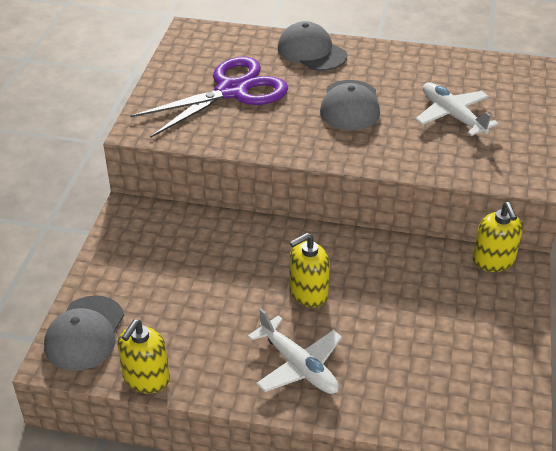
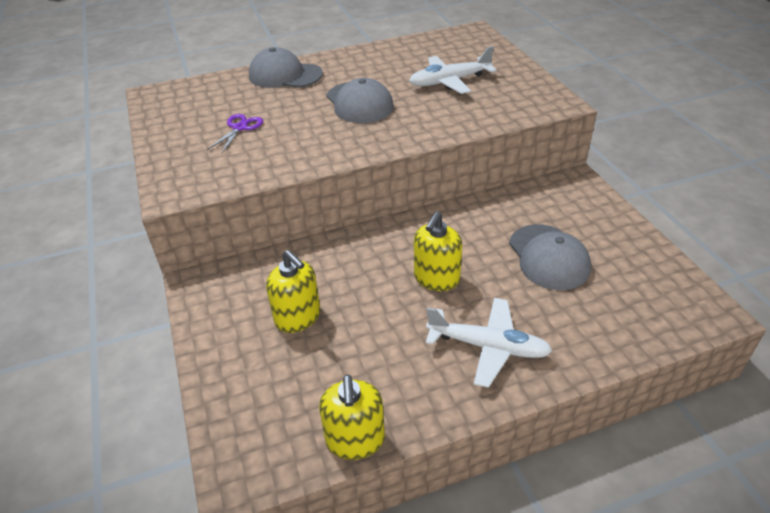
camera: 30 degrees left, 0 degrees up
grey cap [44,295,124,371] -> grey cap moved to [509,224,591,290]
purple scissors [130,57,288,137] -> purple scissors [207,114,263,153], size x0.42
white plane [415,82,499,136] -> white plane turned 45 degrees counterclockwise [409,46,497,94]
yellow soap dispenser [473,202,523,272] -> yellow soap dispenser moved to [266,250,320,333]

